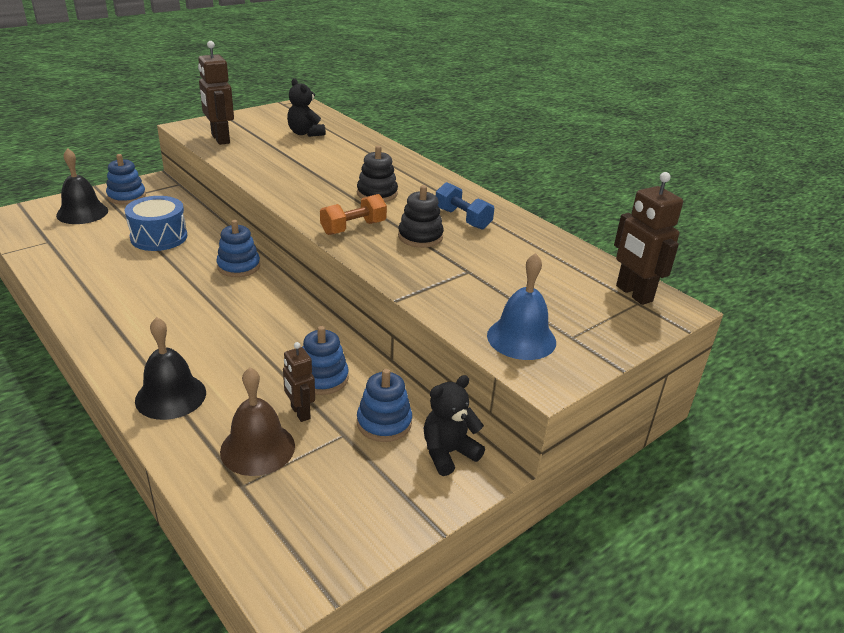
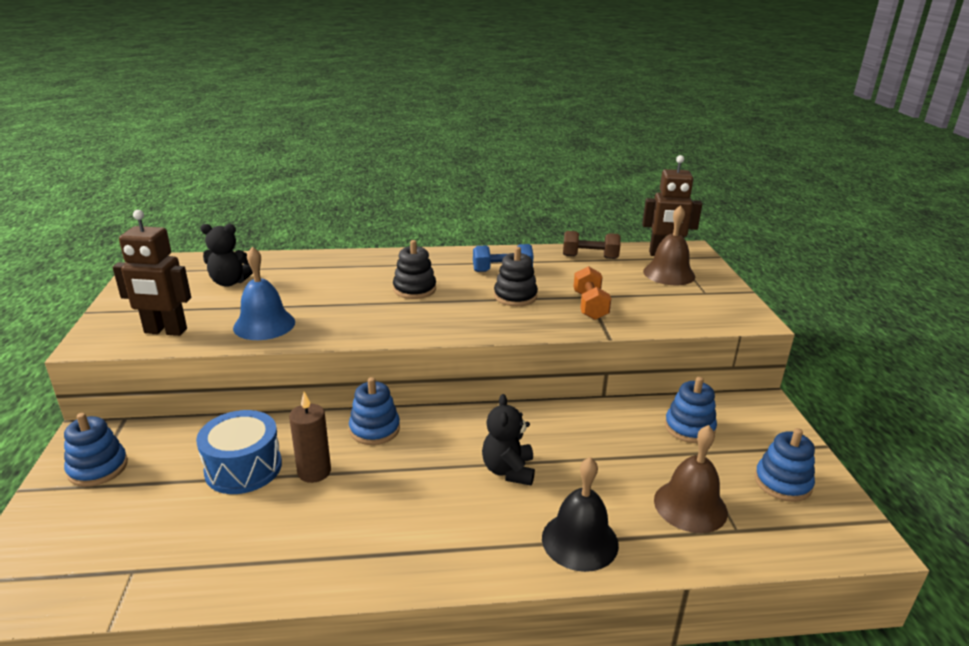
camera: 55 degrees left, 5 degrees down
black bell [56,148,108,224] -> none
brown robot [283,342,315,422] -> none
blue stacking toy [303,326,349,395] -> blue stacking toy moved to [755,428,815,502]
orange dumbbell [320,194,387,235] -> orange dumbbell moved to [573,266,611,320]
black teddy bear [424,375,485,476] -> black teddy bear moved to [482,394,535,485]
blue bell [487,253,556,360] -> blue bell moved to [233,247,295,340]
none -> brown candle [289,392,331,483]
none -> brown dumbbell [563,231,621,259]
none -> brown bell [643,205,695,285]

